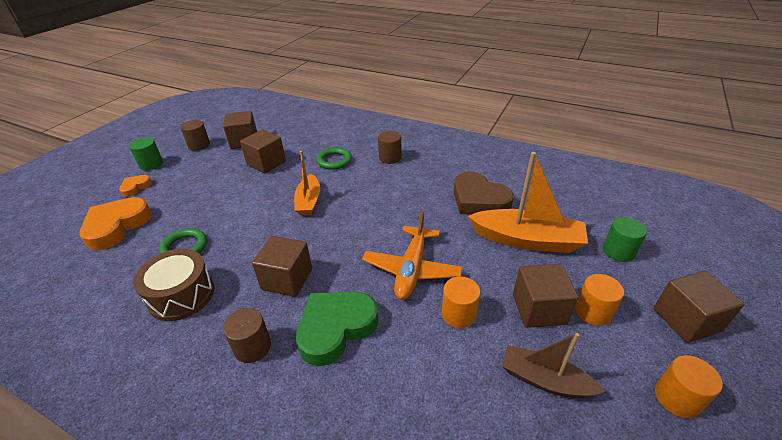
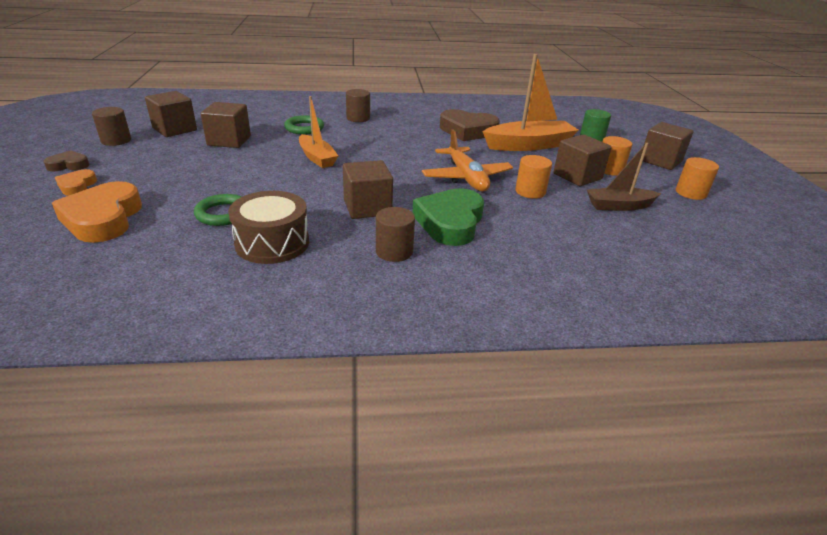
camera: 35 degrees left, 5 degrees down
green cylinder [129,138,163,170] -> brown heart [43,150,89,171]

